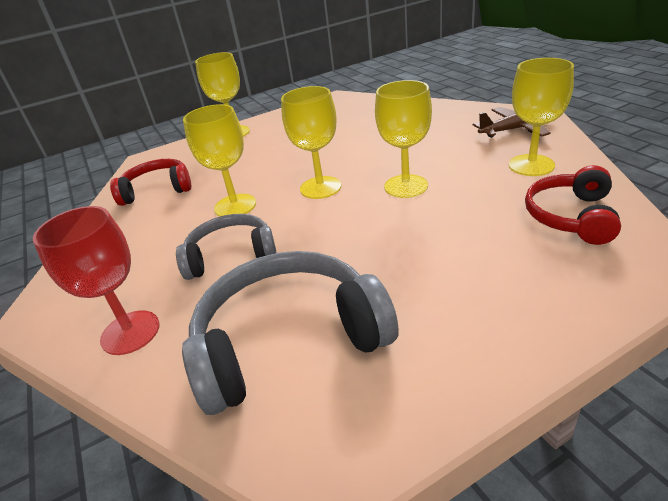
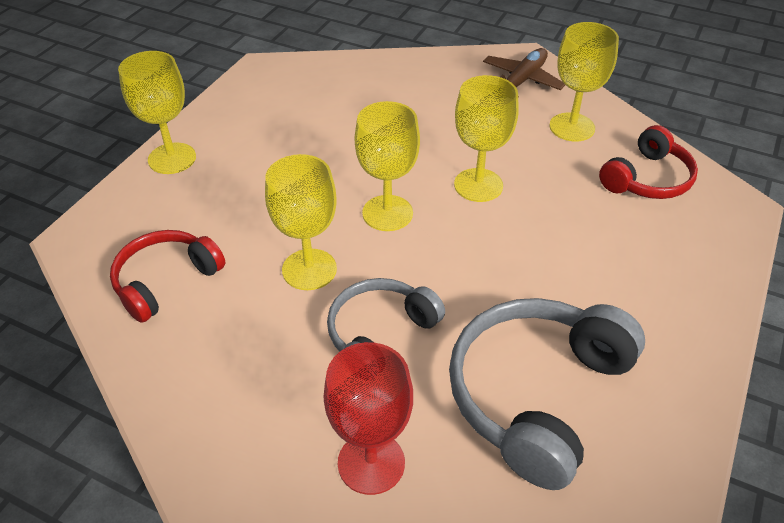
camera: 40 degrees left, 10 degrees up
red headphones [525,165,621,245] -> red headphones turned 120 degrees counterclockwise [599,125,698,199]

